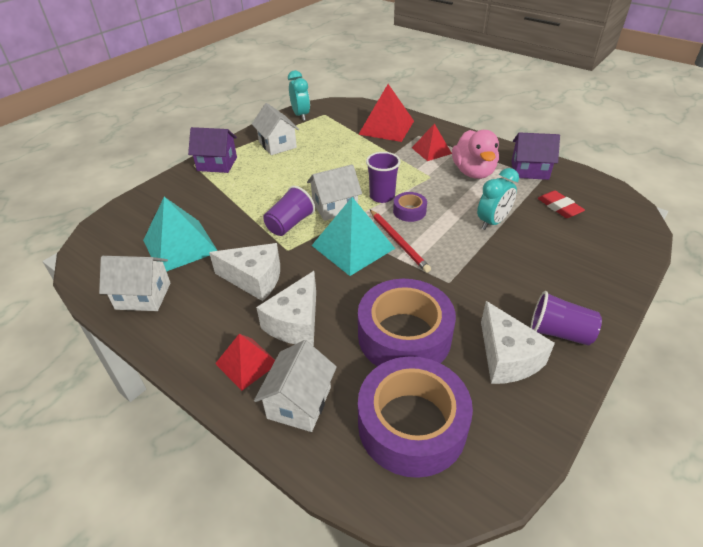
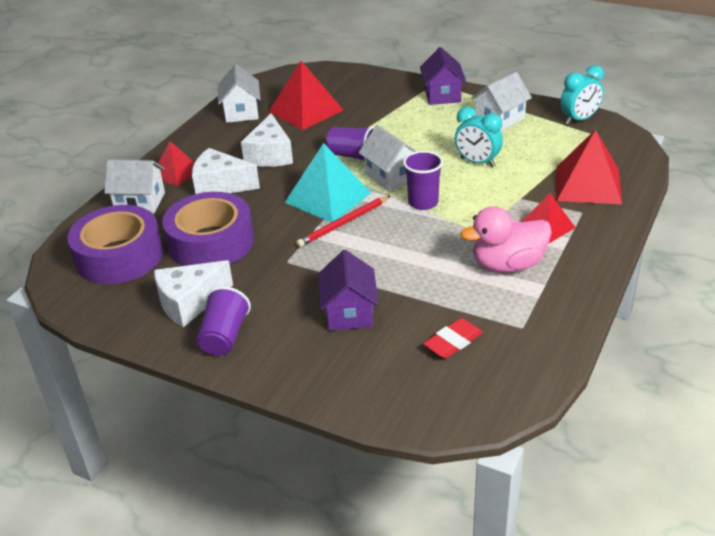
camera: 80 degrees right, 5 degrees down
turquoise pyramid [143,197,218,272] -> red pyramid [269,61,343,130]
purple tape [393,192,427,222] -> none
turquoise clock [477,168,519,230] -> turquoise clock moved to [455,107,503,167]
purple house [511,132,560,180] -> purple house moved to [318,250,379,331]

